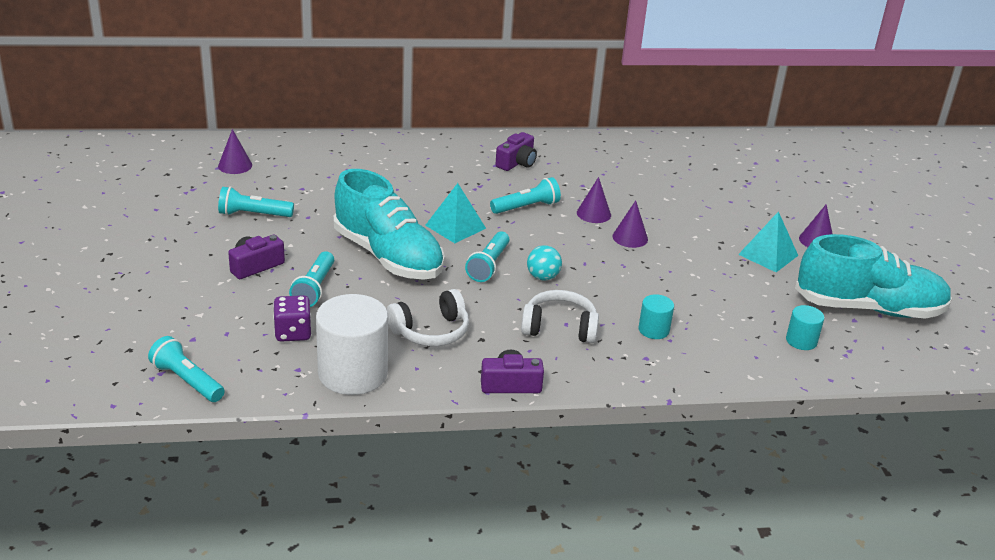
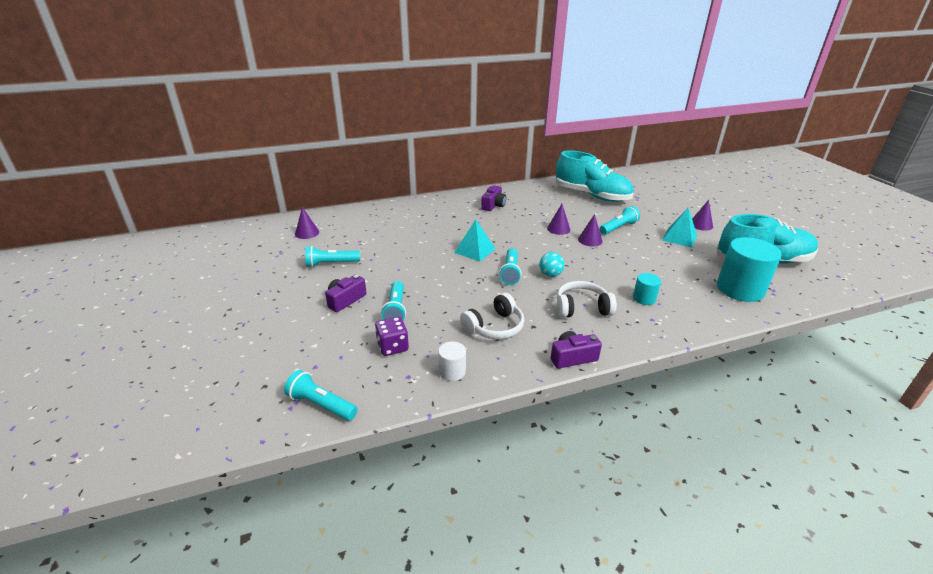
camera: 10 degrees left, 0 degrees up
white cylinder [316,294,388,395] -> white cylinder [438,342,466,381], size x0.49
turquoise shoe [334,169,445,280] -> turquoise shoe moved to [556,151,634,202]
turquoise flashlight [490,177,561,214] -> turquoise flashlight moved to [600,206,640,234]
turquoise cylinder [786,305,824,350] -> turquoise cylinder [717,237,782,302], size x2.06

